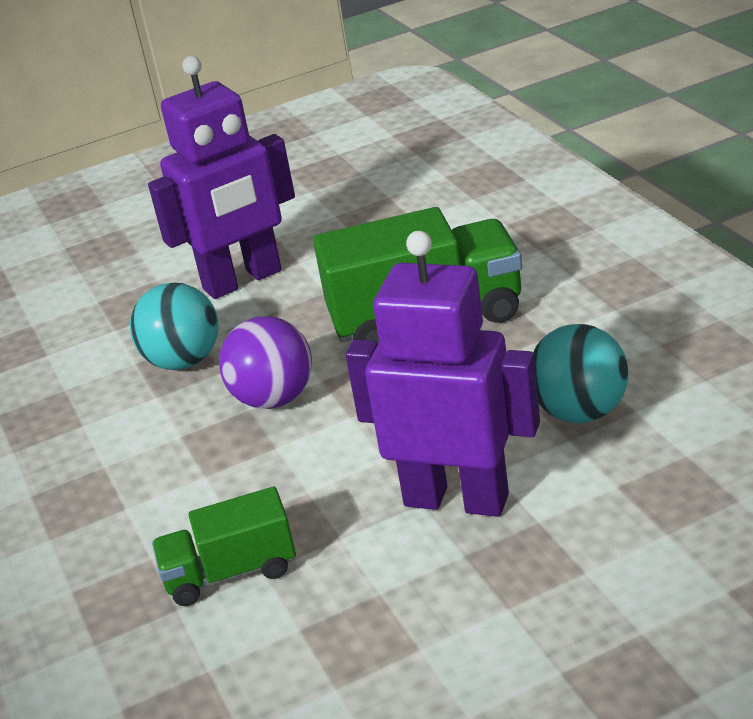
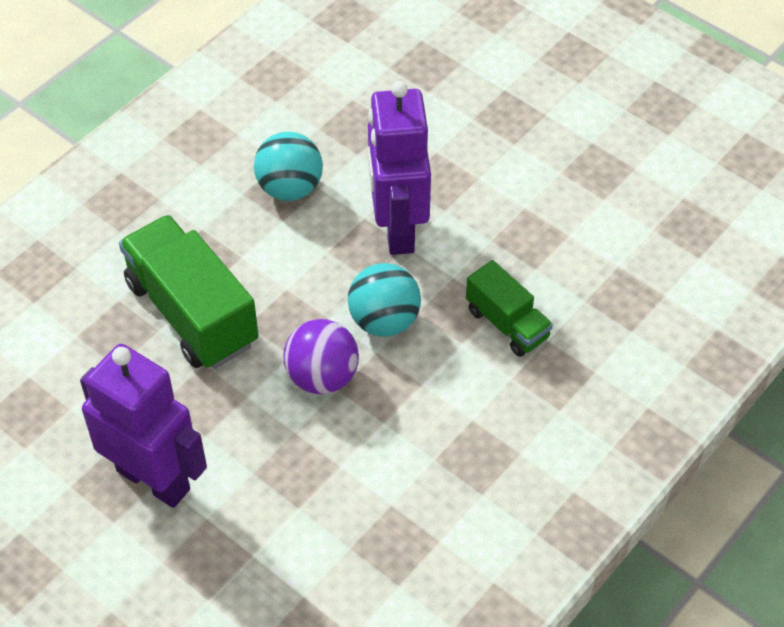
camera: 120 degrees left, 20 degrees up
turquoise ball [130,283,218,370] -> turquoise ball moved to [348,263,421,337]

